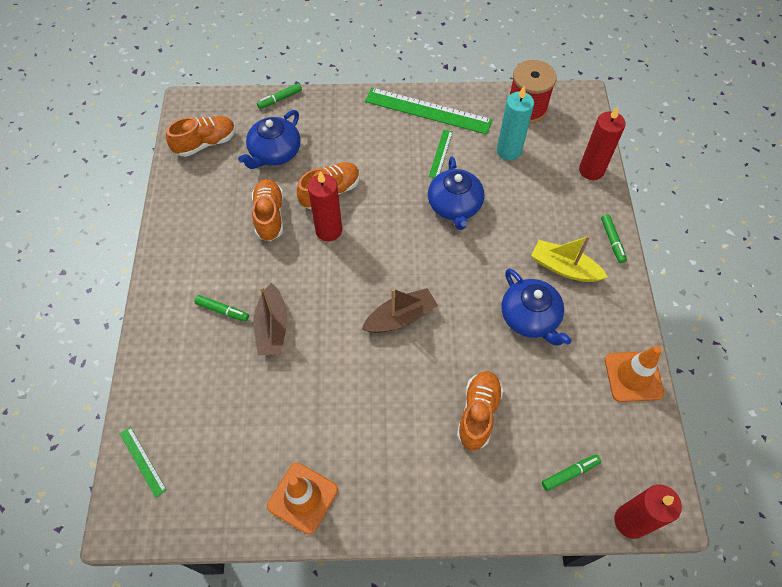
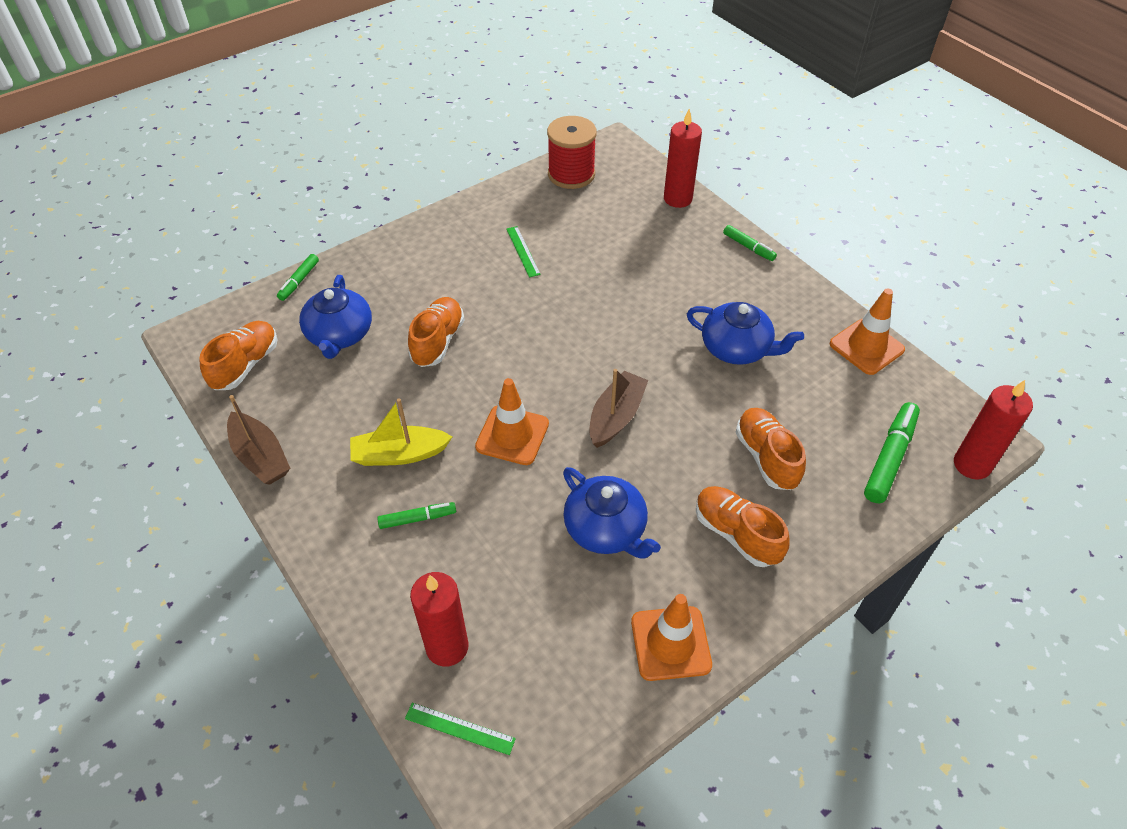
camera: 35 degrees left, 10 degrees down
orange shoe [252,179,283,241] -> orange shoe moved to [696,486,790,567]
brown boat [254,283,287,355] -> brown boat moved to [227,395,290,485]
red candle [308,171,342,241] -> red candle moved to [410,572,468,667]
green ruler [365,88,493,135] -> none
blue teapot [428,157,484,230] -> blue teapot moved to [563,467,661,559]
turquoise candle [497,86,534,161] -> none
yellow boat [531,235,608,282] -> yellow boat moved to [350,398,452,466]
green marker [542,455,601,491] -> green marker [864,402,920,503], size x1.70
none -> orange traffic cone [475,378,549,465]

